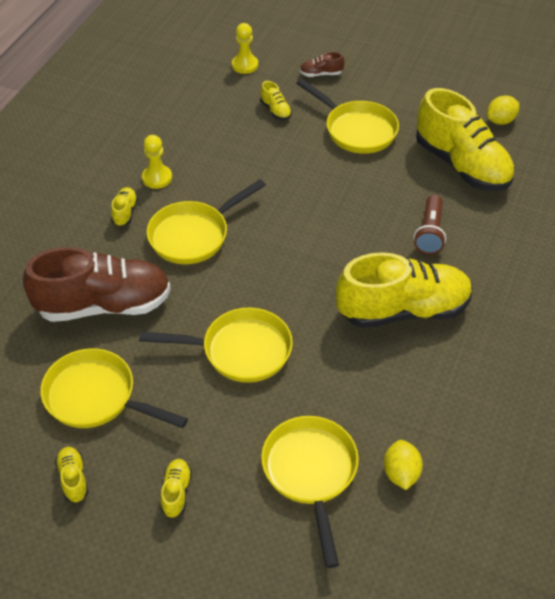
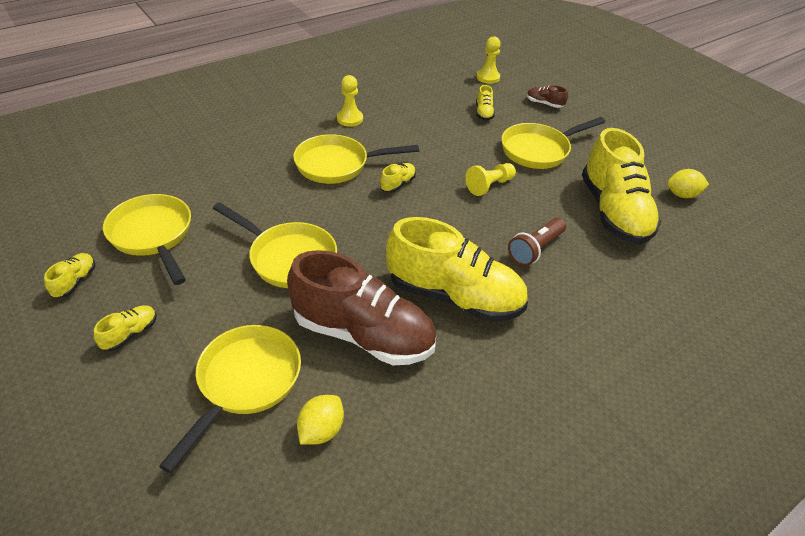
camera: 30 degrees right, 5 degrees down
brown shoe [23,247,171,322] -> brown shoe moved to [287,250,436,365]
yellow shoe [111,187,138,227] -> yellow shoe moved to [380,163,416,193]
yellow pan [296,78,399,154] -> yellow pan turned 75 degrees clockwise [501,117,605,169]
none -> yellow pawn [465,163,516,196]

